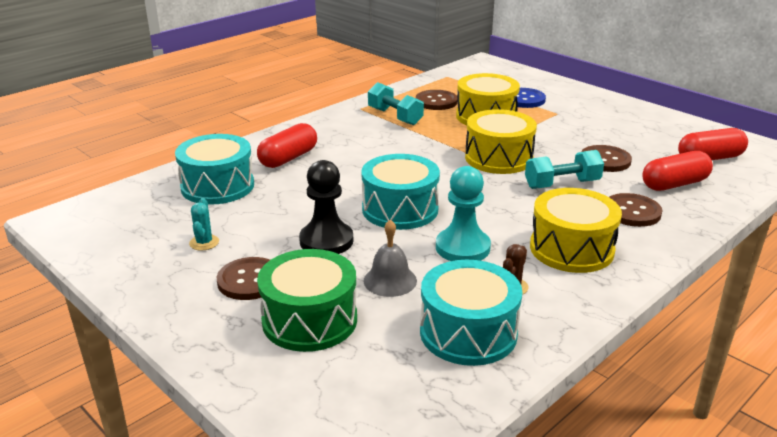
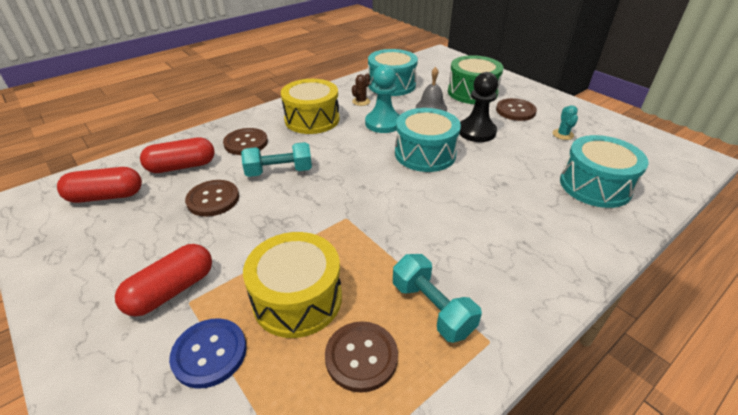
camera: 175 degrees left, 10 degrees up
red capsule [257,123,317,168] -> red capsule moved to [115,244,212,317]
yellow drum [465,109,537,174] -> none

